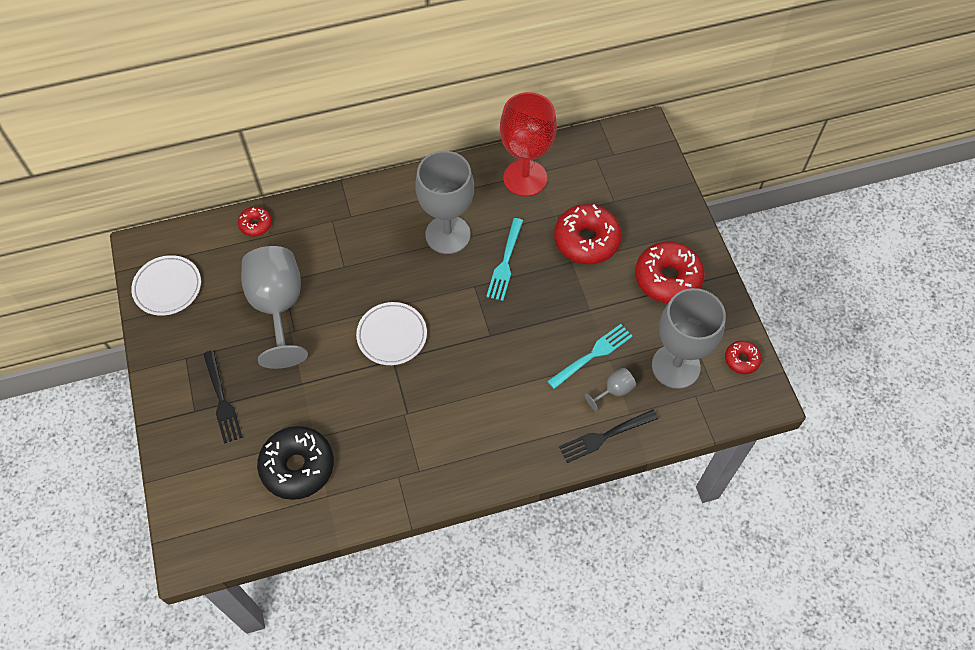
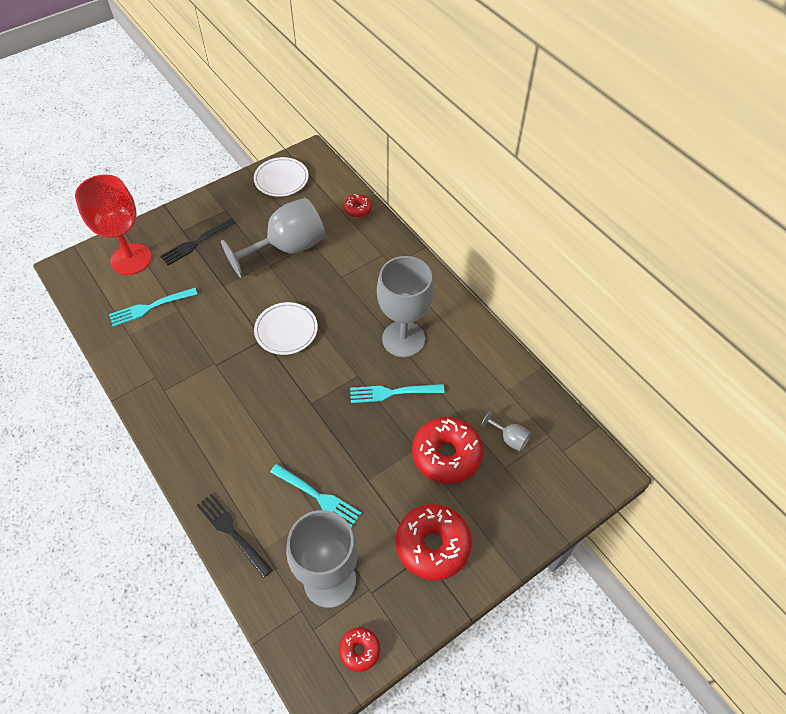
camera: 70 degrees right, 5 degrees down
black donut [257,426,334,500] -> turquoise fork [109,288,197,327]
red goblet [500,92,557,196] -> red goblet moved to [75,174,152,275]
grey goblet [585,368,636,411] -> grey goblet moved to [481,411,531,452]

